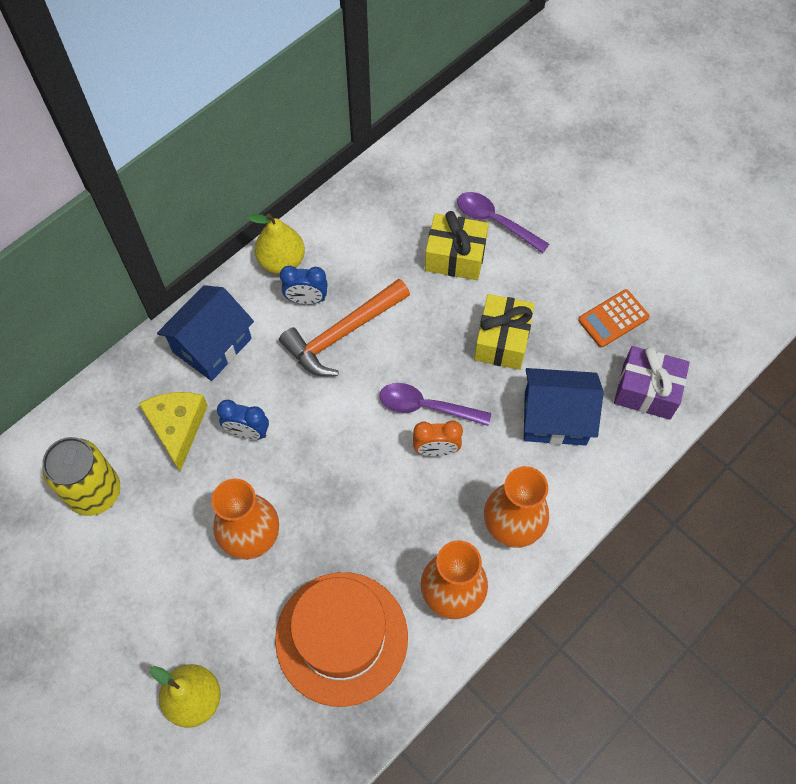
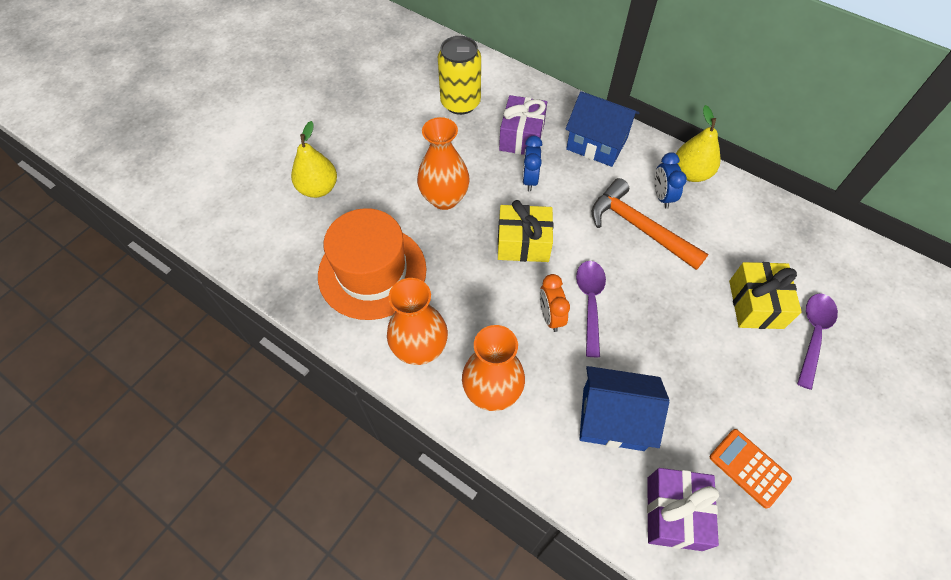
camera: 80 degrees right, 5 degrees down
yellow cheese [139,392,208,471] -> purple gift [499,95,547,155]
yellow gift [474,294,535,370] -> yellow gift moved to [498,200,554,262]
blue house [524,368,604,446] -> blue house turned 75 degrees counterclockwise [579,366,669,451]

